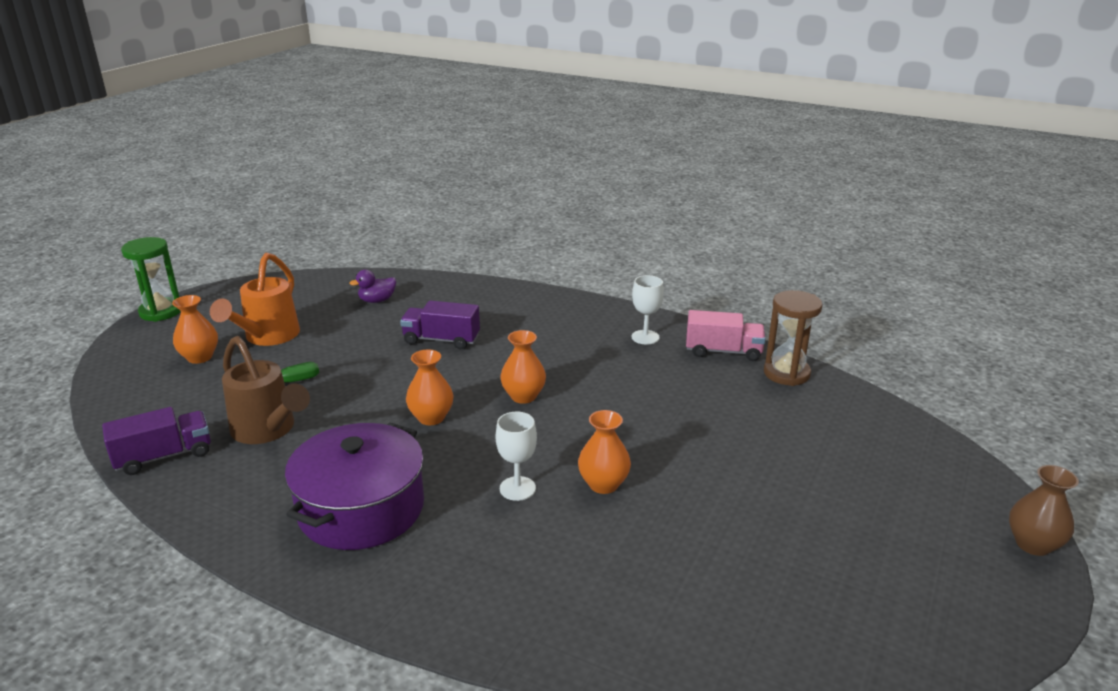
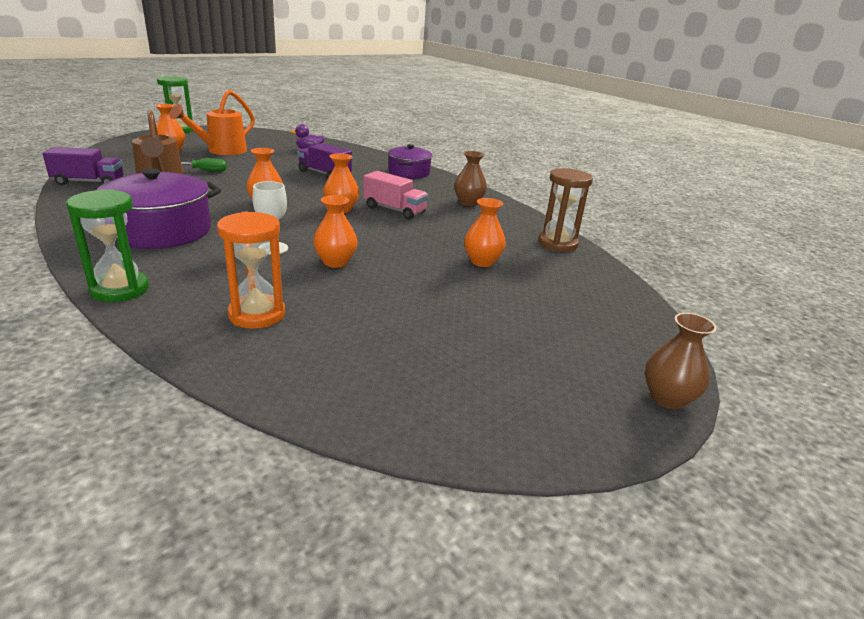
camera: 20 degrees right, 0 degrees up
white goblet [632,275,664,345] -> brown vase [454,151,487,206]
pink truck [686,310,766,361] -> pink truck moved to [363,171,428,220]
none -> green hourglass [66,189,149,302]
none -> orange hourglass [217,211,285,329]
none -> purple pot [388,144,433,179]
none -> orange vase [464,198,506,267]

